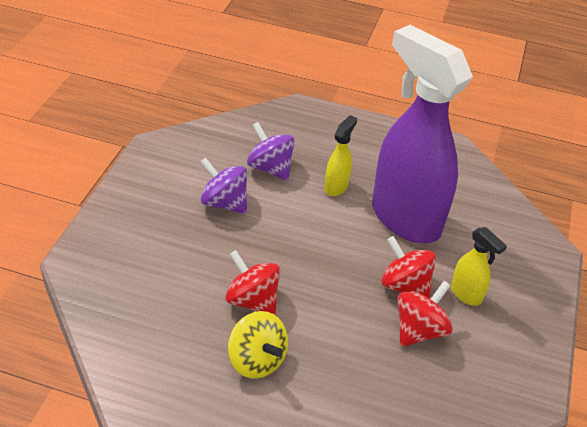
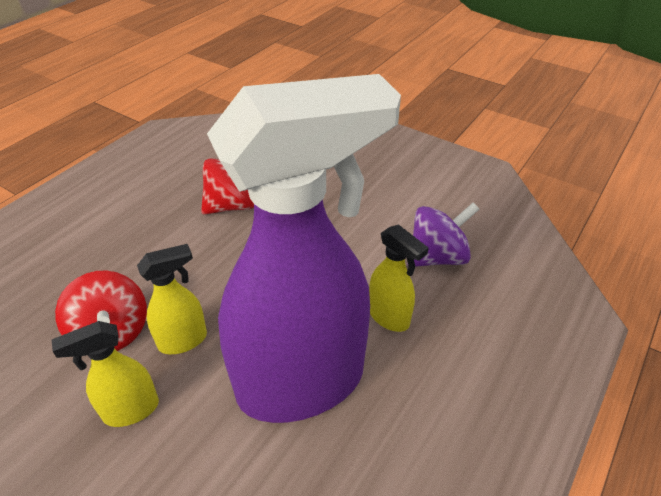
camera: 110 degrees right, 0 degrees up
purple spinning top [200,157,247,214] -> none
yellow spinning top [228,311,288,379] -> none
red spinning top [381,236,436,299] -> yellow spray bottle [137,244,207,354]

